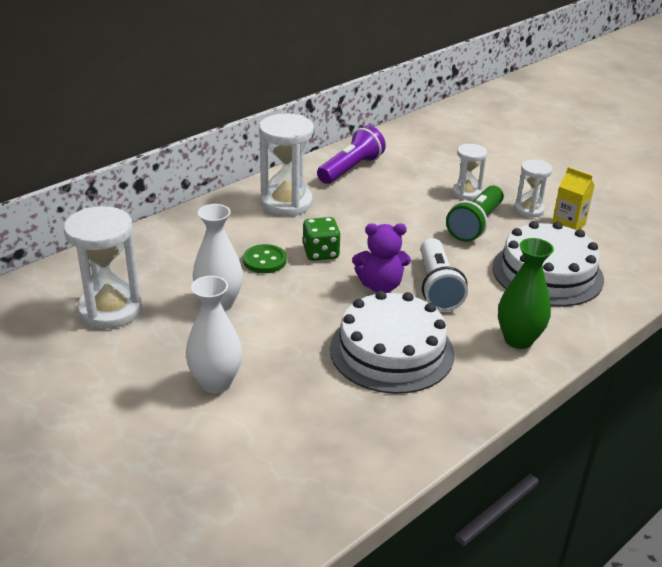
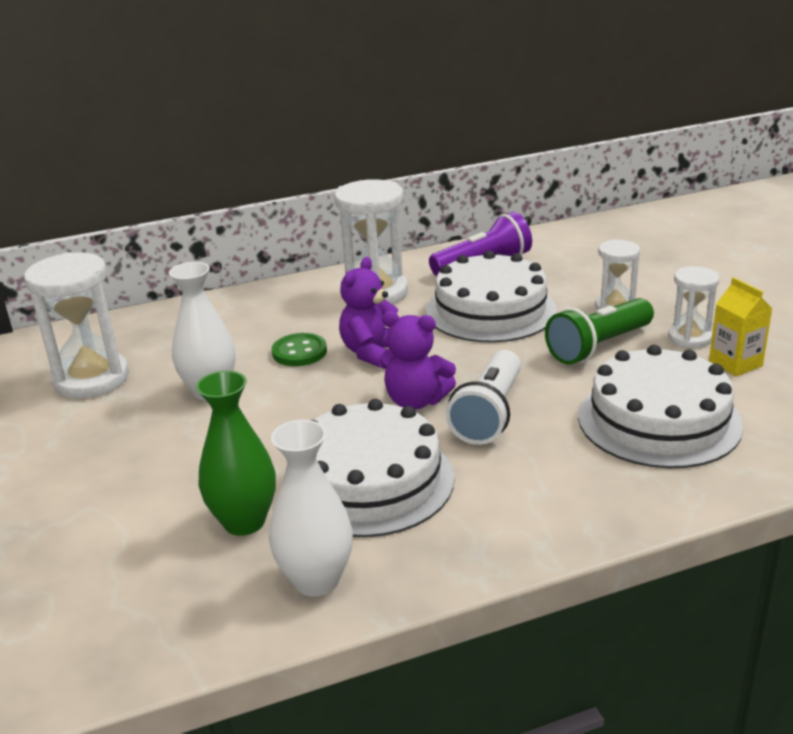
camera: 25 degrees right, 5 degrees down
white vase [186,276,242,393] -> white vase moved to [269,420,353,597]
green dice [303,217,341,261] -> purple teddy bear [339,257,398,368]
green vase [498,238,554,349] -> green vase moved to [196,371,276,536]
none -> white cake [426,251,557,343]

